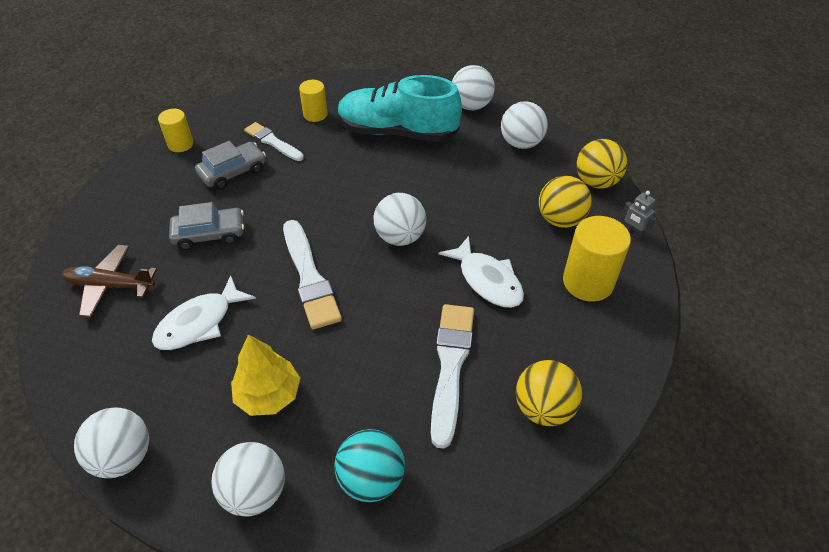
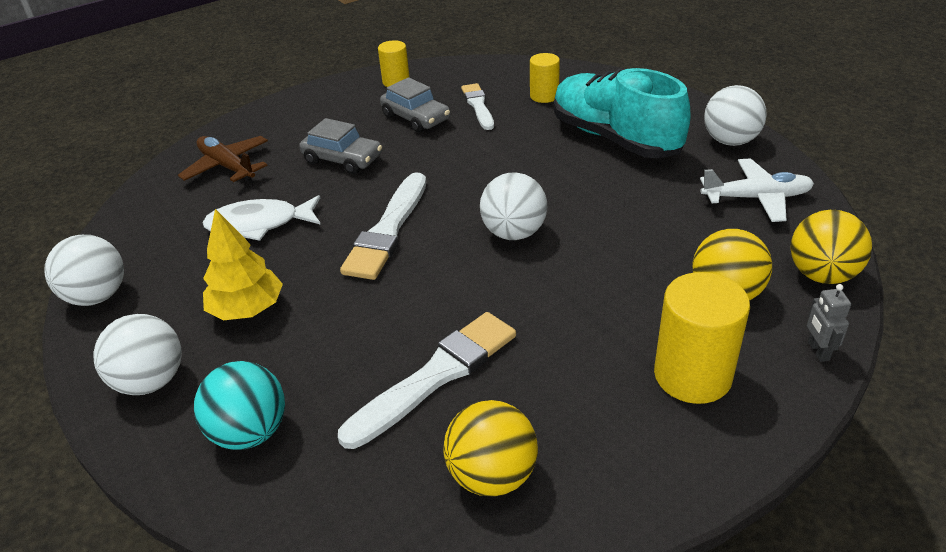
camera: 40 degrees right, 10 degrees down
grey car [195,141,266,190] -> grey car turned 45 degrees clockwise [380,77,450,133]
white fish [439,236,524,308] -> none
white ball [501,101,548,149] -> white plane [700,158,814,222]

